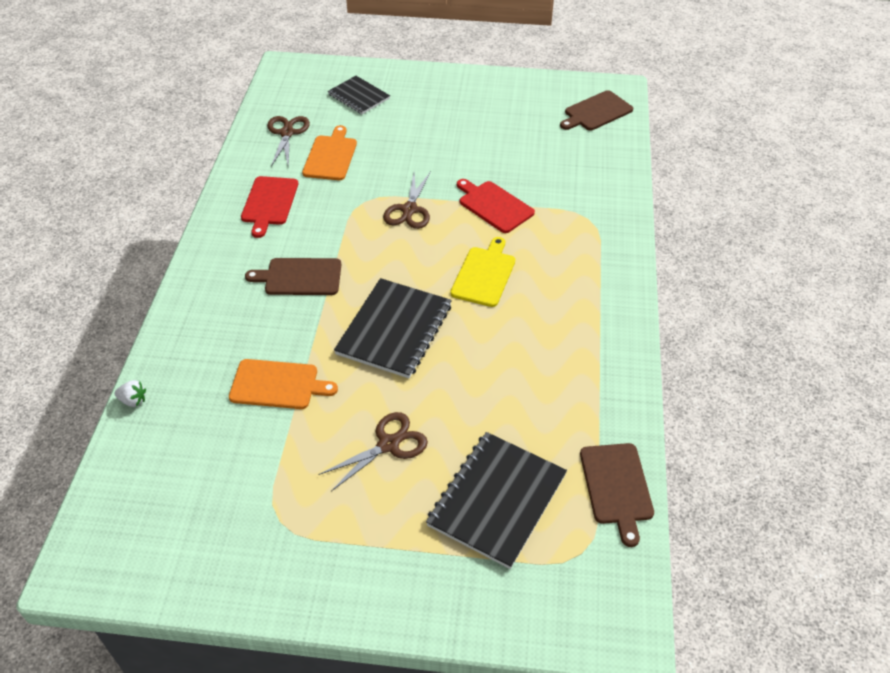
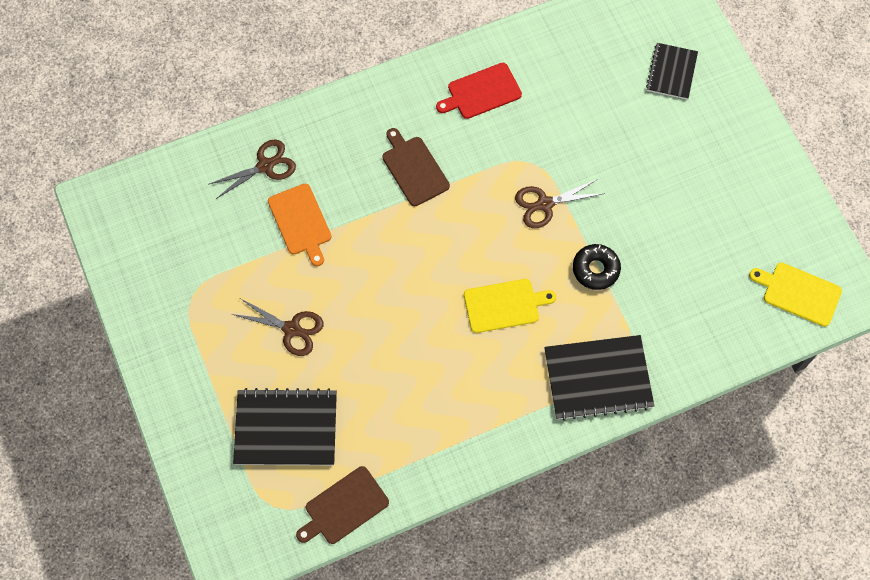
camera: 60 degrees right, 20 degrees up
white strawberry [115,380,146,407] -> none
brown scissors [267,116,310,167] -> brown scissors moved to [208,139,296,199]
orange cutting board [302,125,357,180] -> none
black notebook [334,278,452,378] -> black notebook moved to [544,335,654,421]
red cutting board [457,179,535,233] -> black donut [573,244,621,290]
brown cutting board [560,90,633,130] -> yellow cutting board [749,263,842,327]

